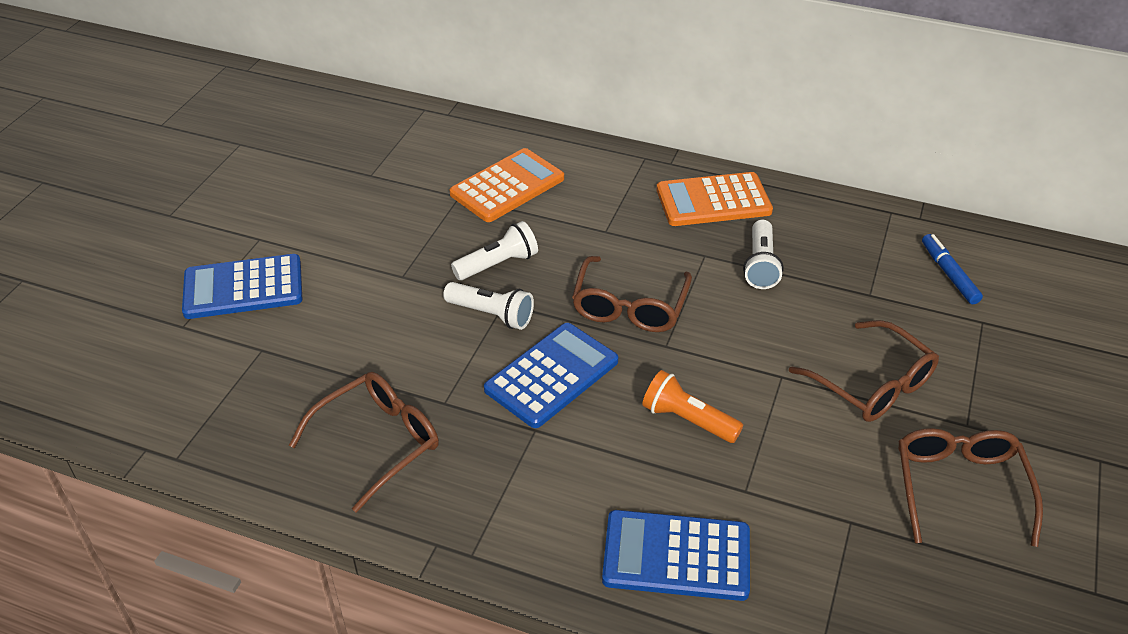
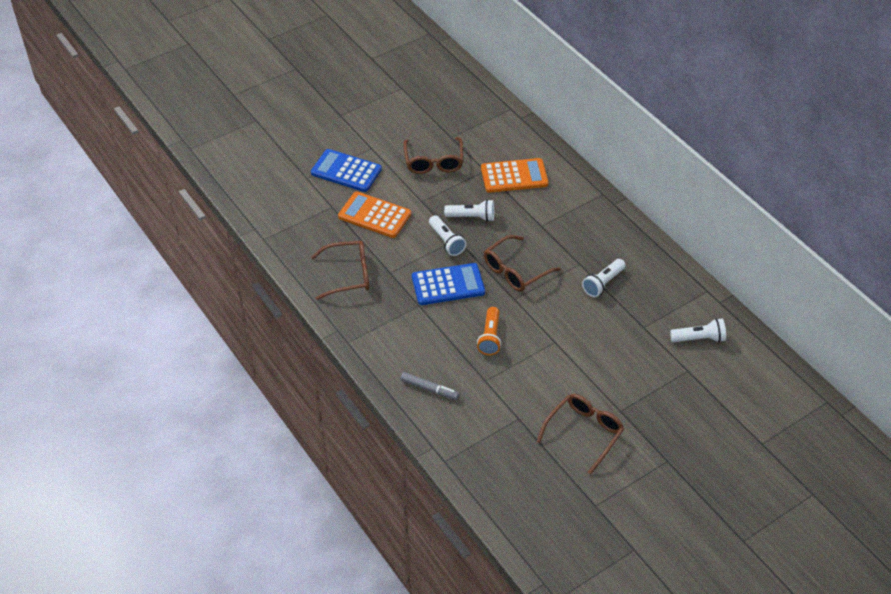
camera: 35 degrees right, 5 degrees up
blue calculator [602,510,750,601] -> grey marker [401,372,459,400]
orange flashlight [642,370,743,443] -> orange flashlight turned 150 degrees counterclockwise [477,307,501,355]
orange calculator [656,172,773,226] -> orange calculator moved to [338,192,411,238]
brown glasses [789,320,939,422] -> brown glasses moved to [403,137,463,174]
blue marker [922,234,983,304] -> white flashlight [670,318,726,342]

